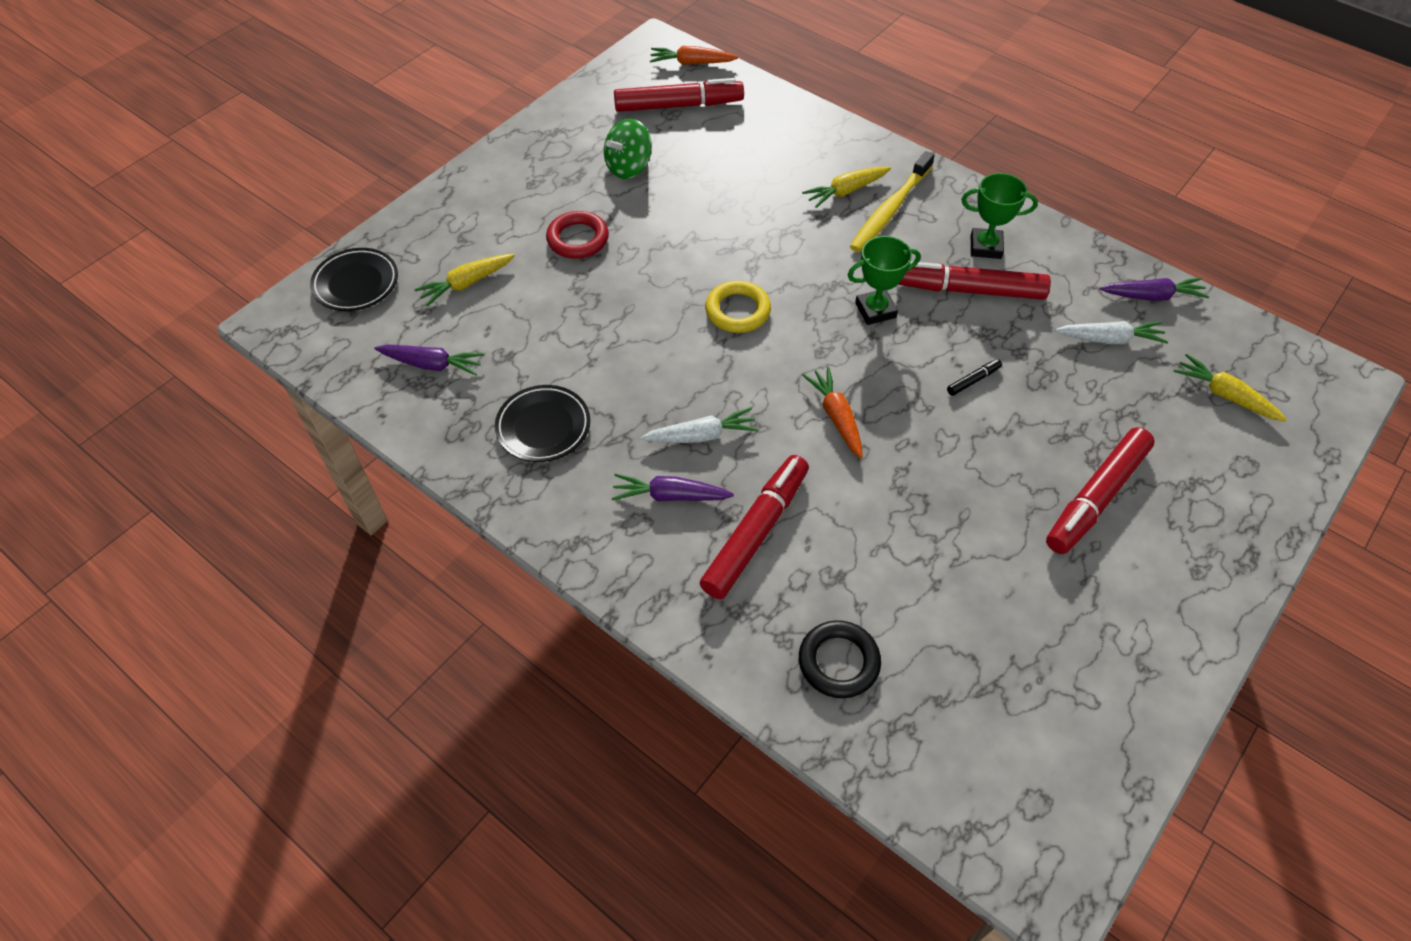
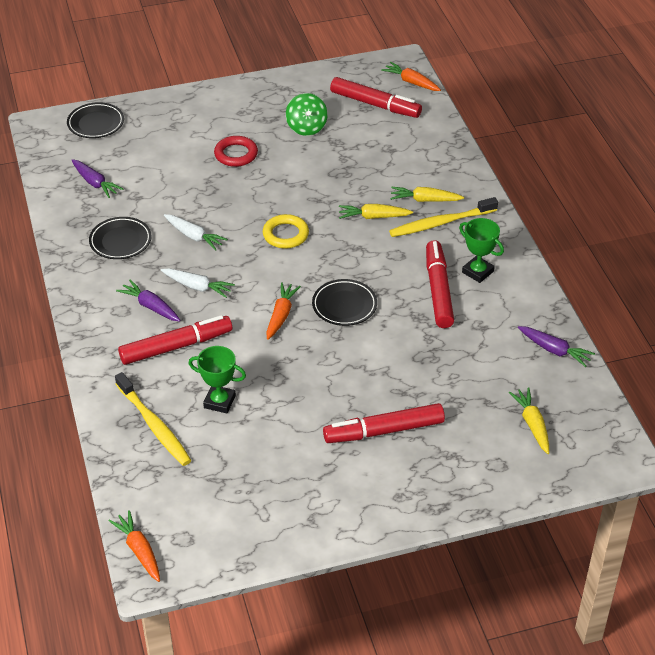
camera: 35 degrees right, 10 degrees down
yellow carrot [414,254,515,307] -> yellow carrot moved to [339,204,413,219]
green spinning top [604,119,652,179] -> green spinning top turned 90 degrees counterclockwise [286,93,328,136]
black ring [799,620,881,698] -> yellow toothbrush [115,372,192,466]
green trophy [848,236,921,325] -> green trophy moved to [188,346,246,413]
red marker [898,261,1051,300] -> red marker turned 45 degrees clockwise [426,240,454,328]
black marker [947,359,1002,396] -> none
white carrot [1055,321,1168,344] -> white carrot moved to [164,214,228,251]
none -> orange carrot [108,510,160,582]
none -> black plate [312,279,377,326]

